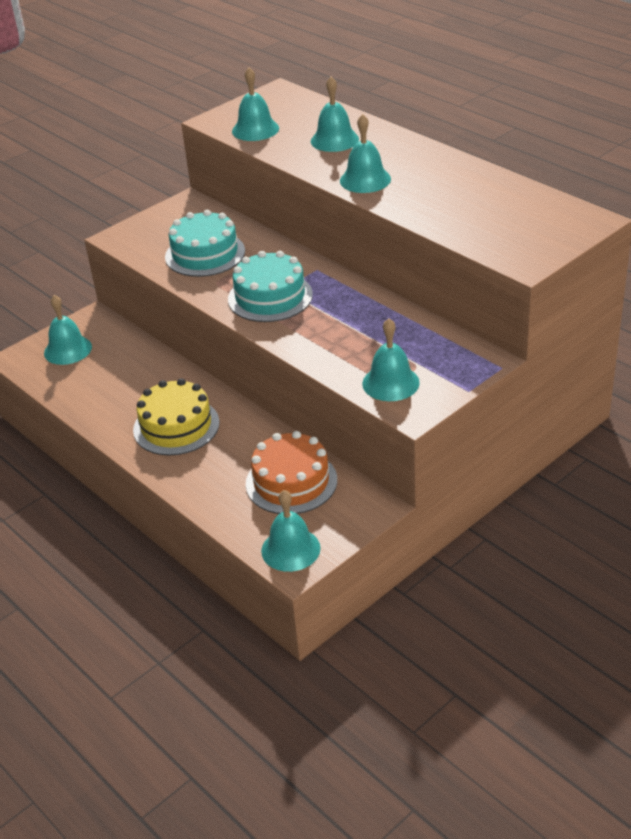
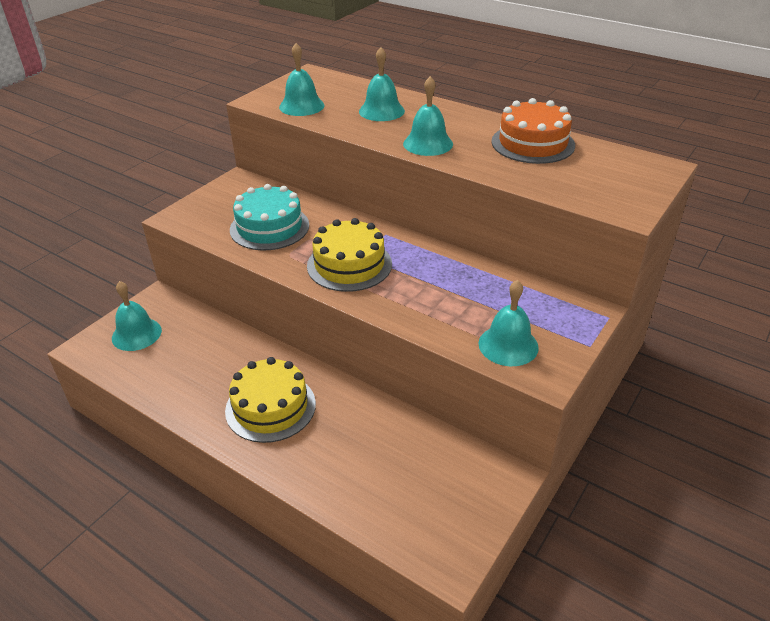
camera: 15 degrees left, 0 degrees up
turquoise cake [228,251,313,322] -> yellow cake [307,218,392,292]
orange cake [246,431,337,514] -> orange cake moved to [491,98,575,164]
turquoise bell [261,490,321,572] -> none

